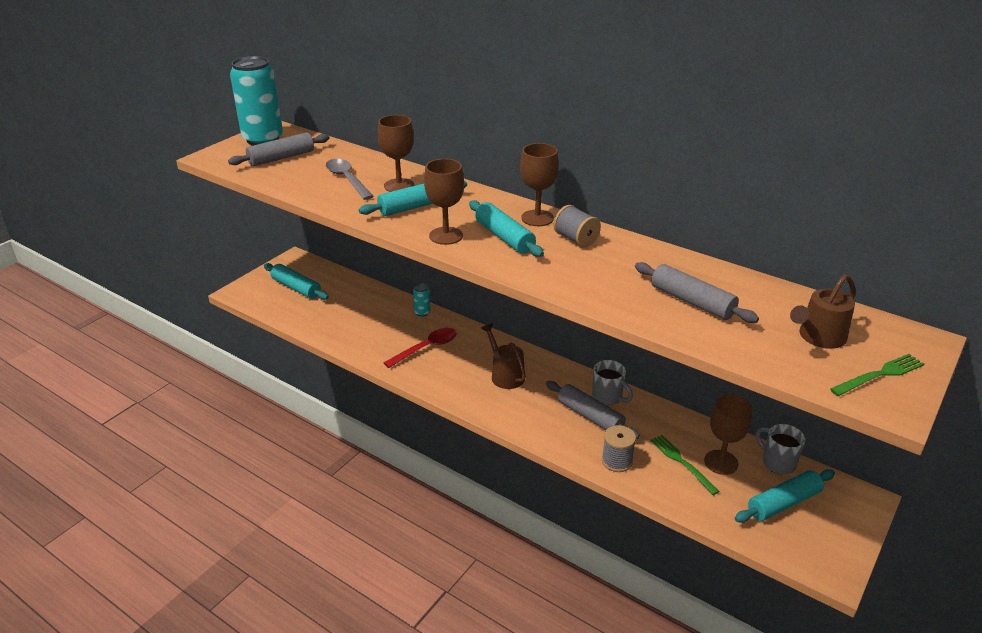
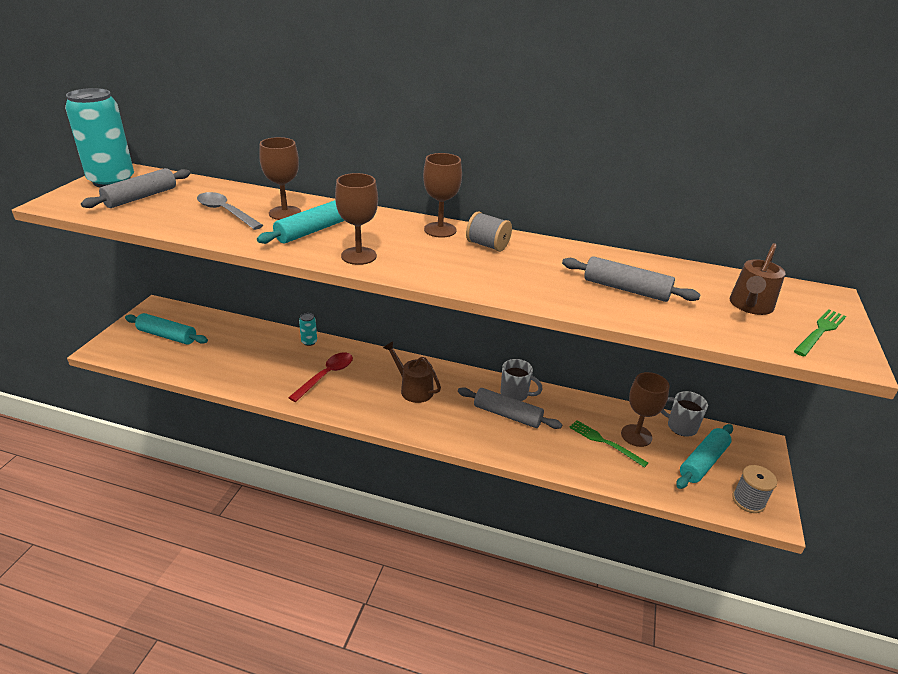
camera: 20 degrees left, 0 degrees up
turquoise rolling pin [469,200,544,257] -> none
grey spool [602,425,636,472] -> grey spool moved to [732,465,777,513]

